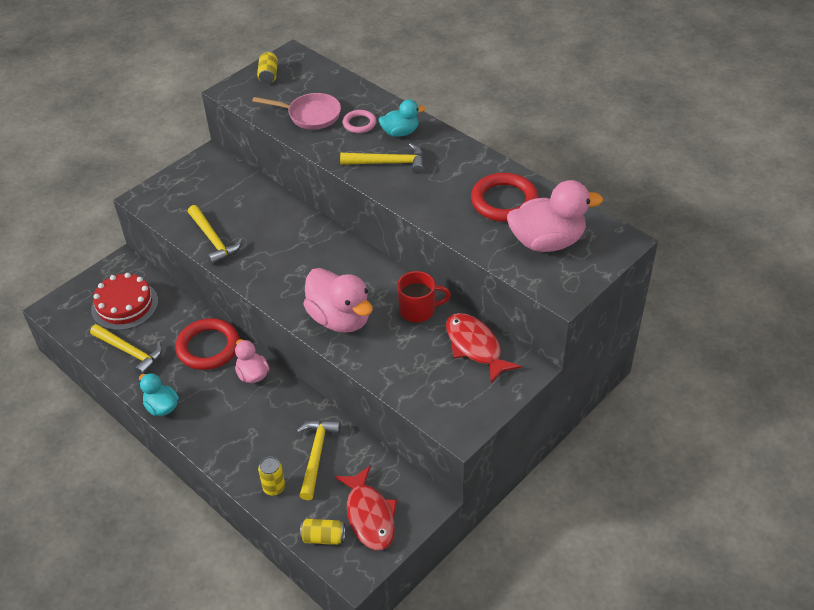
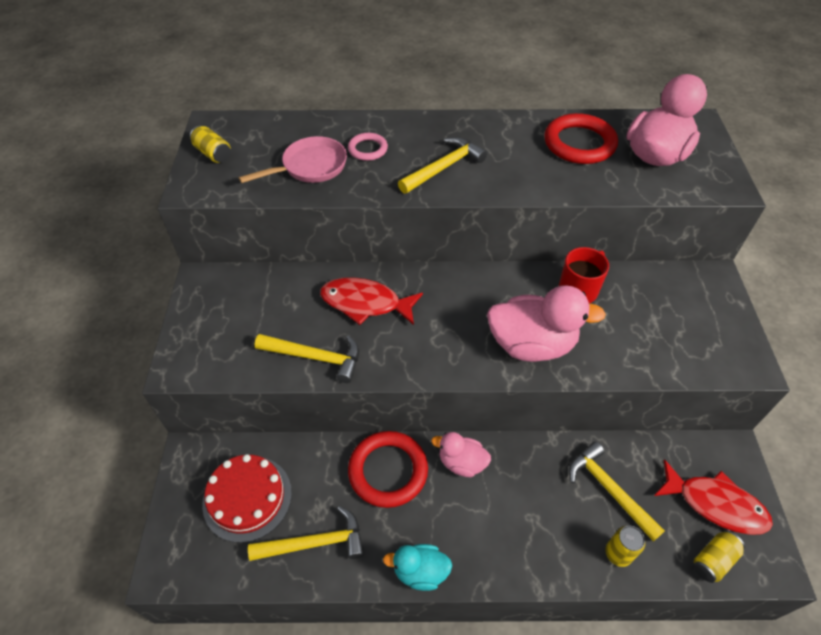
camera: 45 degrees left, 5 degrees up
turquoise duck [379,100,426,137] -> none
red fish [446,313,521,384] -> red fish moved to [320,277,423,325]

